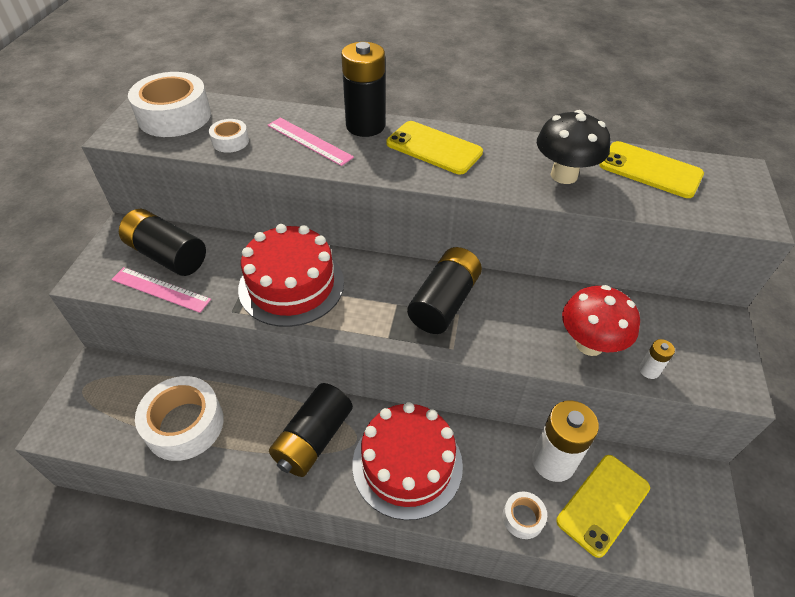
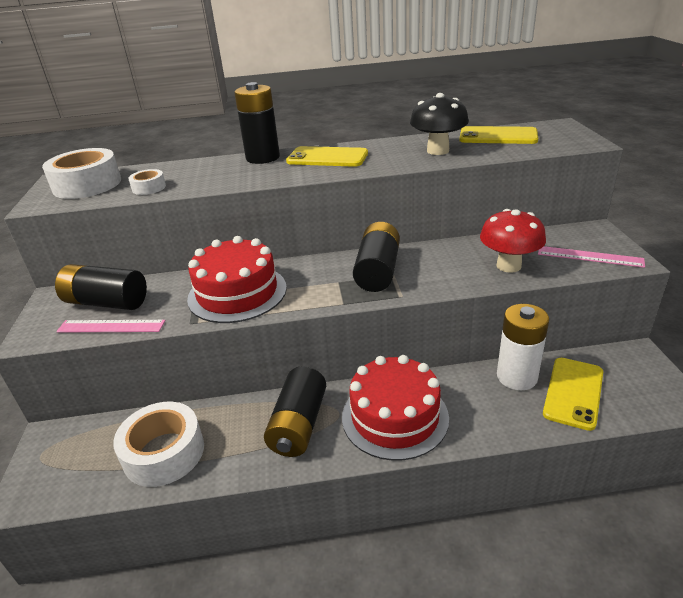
camera: 15 degrees left, 15 degrees down
pink ruler [268,118,354,166] -> pink ruler moved to [538,246,645,268]
white tape [503,492,547,539] -> none
white battery [639,339,675,379] -> none

